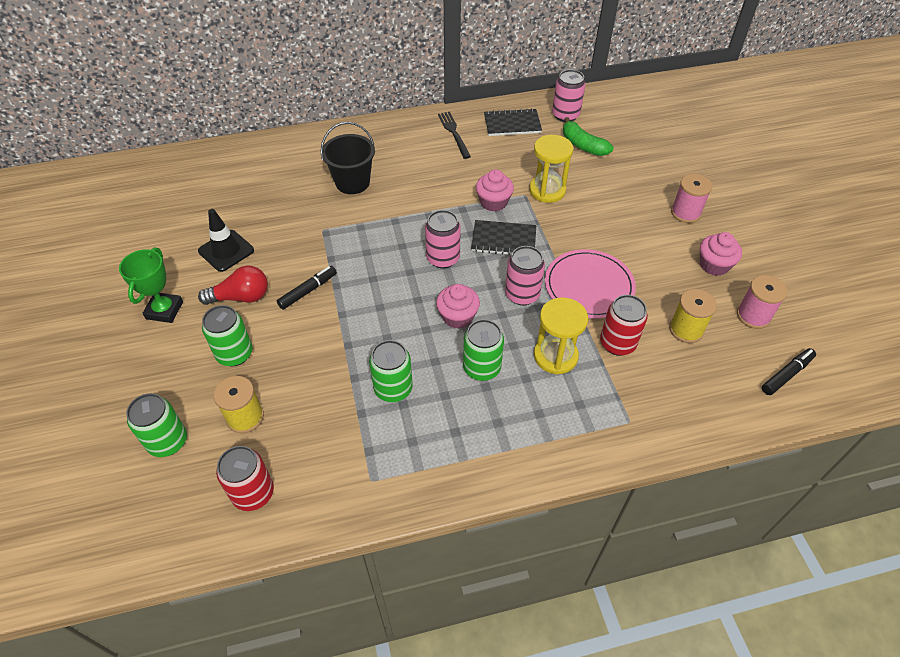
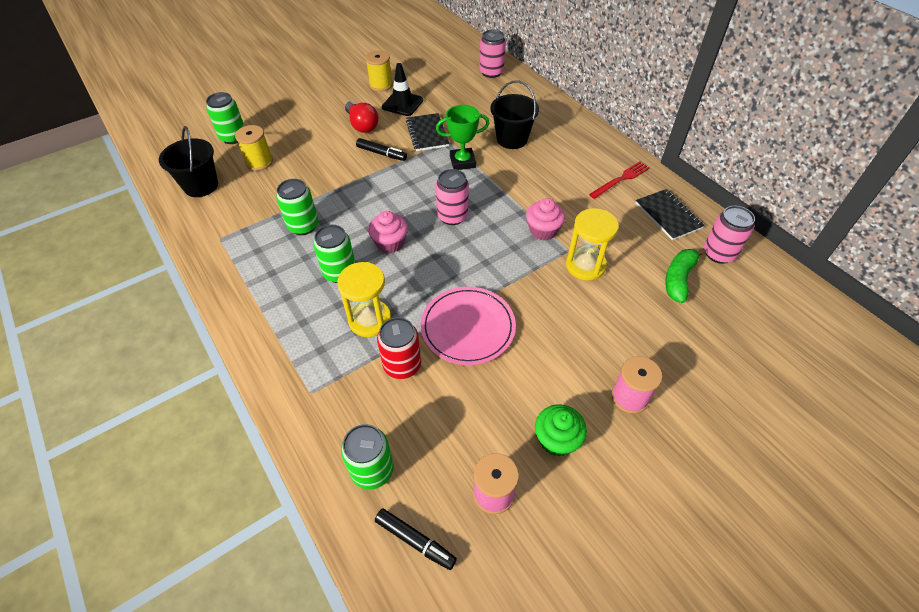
camera: 70 degrees right, 0 degrees up
green trophy [119,248,183,323] -> green trophy moved to [436,105,489,170]
green can [202,305,253,366] -> green can moved to [341,424,394,490]
red can [216,446,274,511] -> black bucket [159,126,218,197]
black fork [438,112,471,159] -> red fork [589,162,650,199]
black notebook [471,220,536,255] -> black notebook moved to [406,113,450,151]
pink can [505,246,545,305] -> pink can moved to [480,29,506,78]
yellow spool [669,289,717,343] -> yellow spool moved to [365,50,393,92]
pink cupcake [700,232,742,276] -> green cupcake [535,404,587,457]

